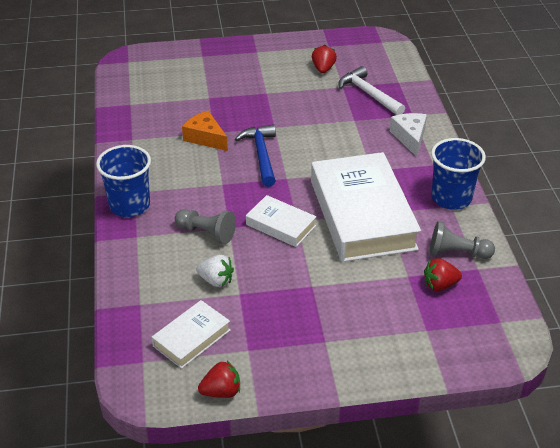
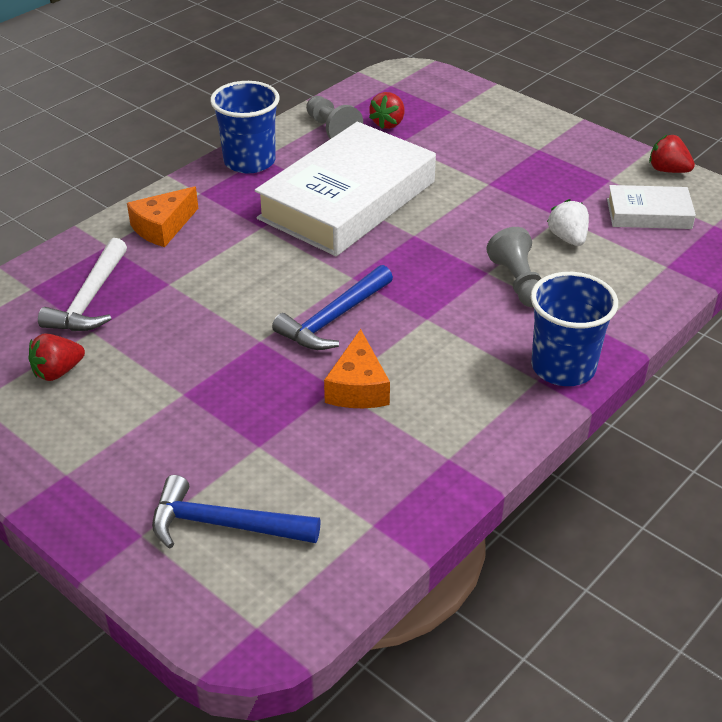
camera: 130 degrees left, 0 degrees up
white book [246,195,316,247] -> none
white cheese [390,113,427,157] -> orange cheese [127,186,198,247]
red strawberry [424,258,462,291] -> red strawberry turned 75 degrees clockwise [369,92,404,129]
none -> blue hammer [152,475,321,548]

